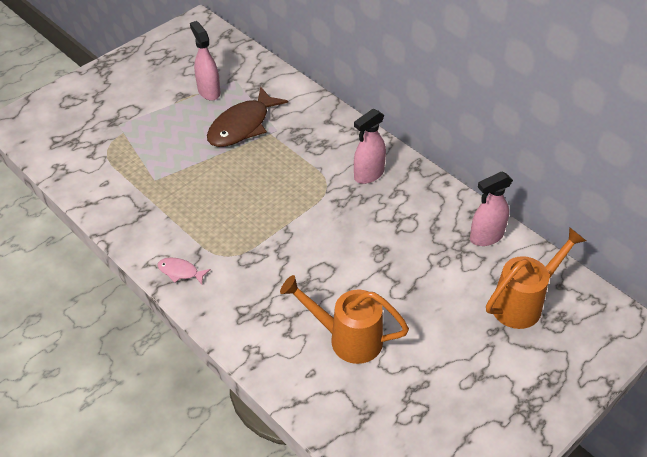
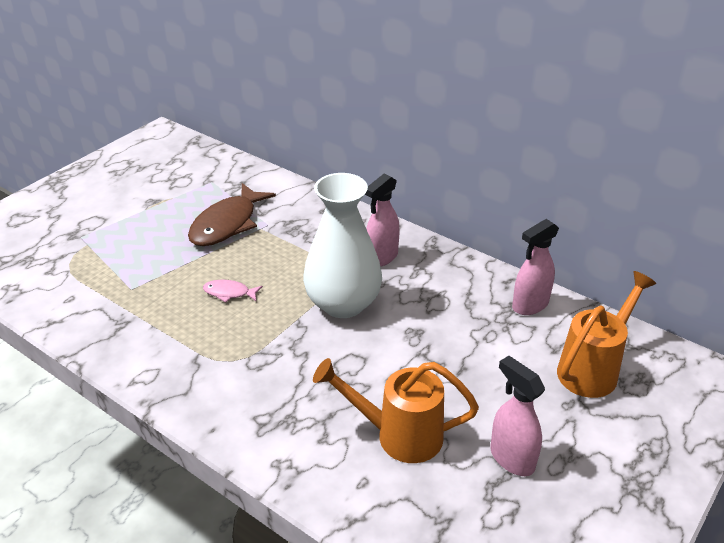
camera: 10 degrees left, 10 degrees down
pink fish [157,257,211,285] -> pink fish moved to [203,280,263,303]
pink spray bottle [190,21,221,101] -> pink spray bottle moved to [490,356,545,476]
none -> white vase [303,173,382,318]

